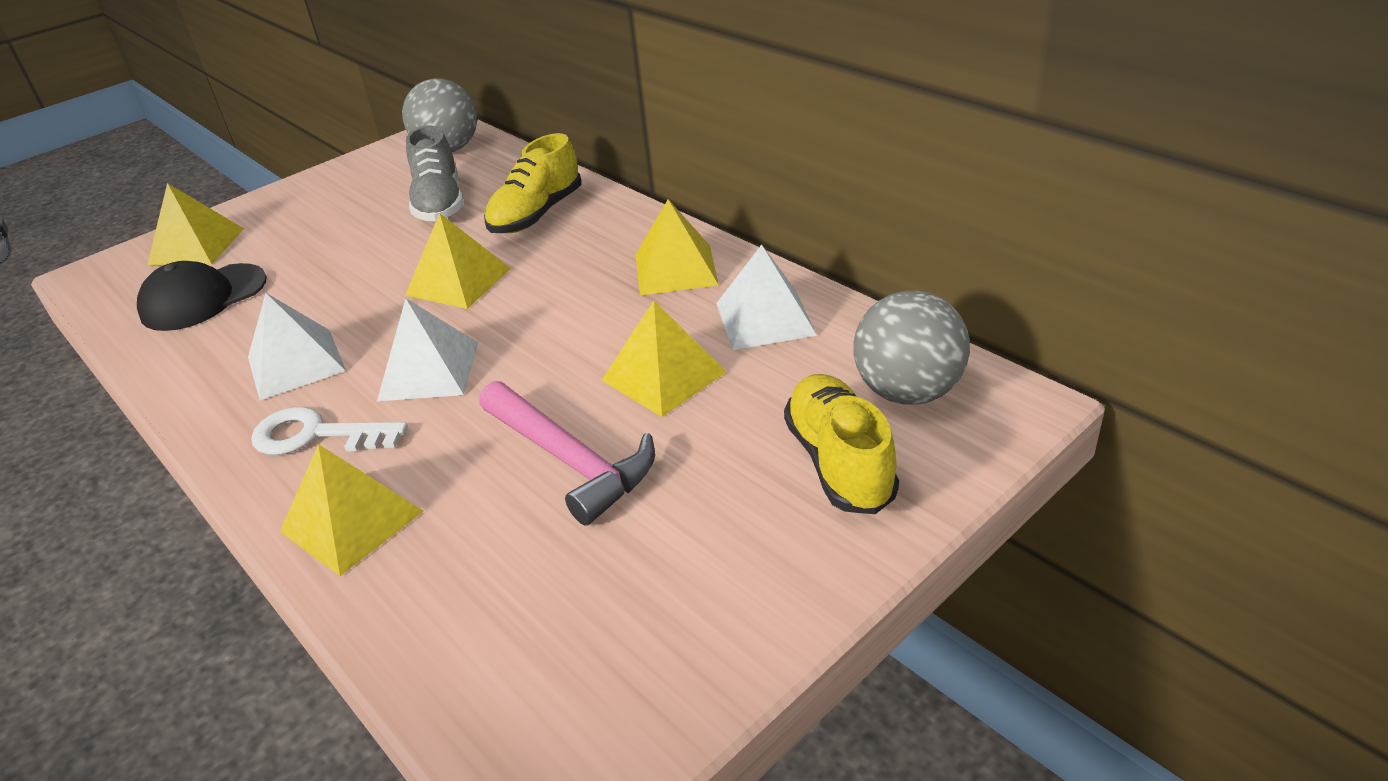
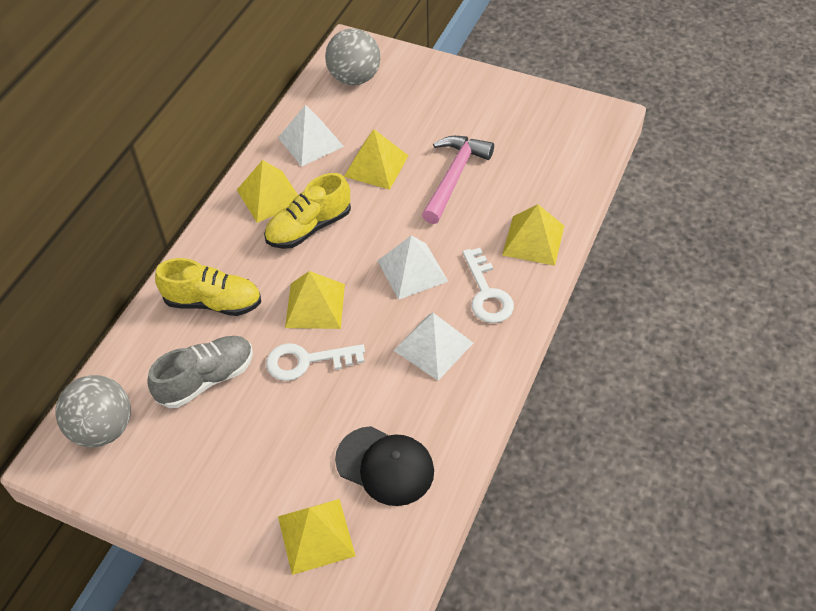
camera: 115 degrees left, 15 degrees up
yellow shoe [784,374,899,514] -> yellow shoe moved to [264,173,351,249]
none -> white key [266,343,365,381]

